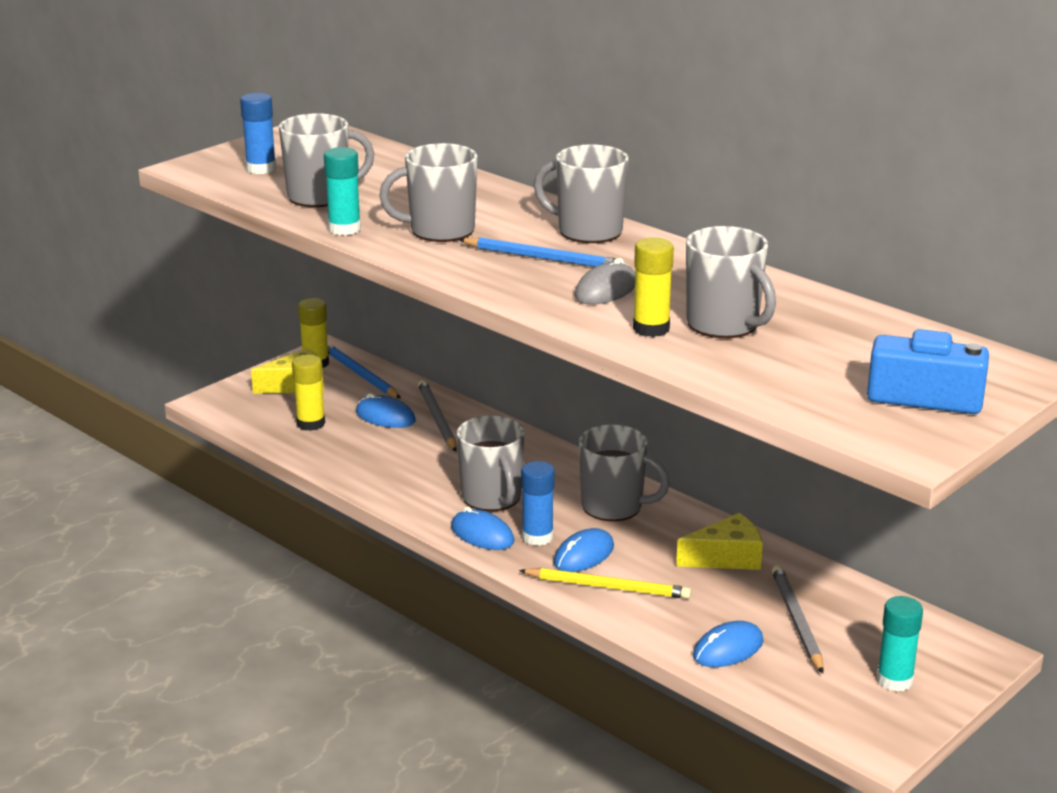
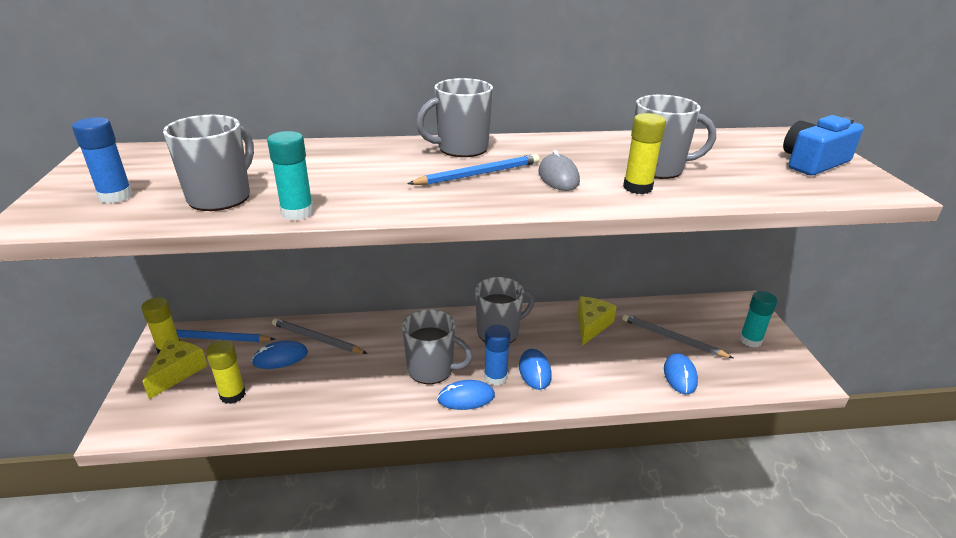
camera: 50 degrees left, 5 degrees up
grey mug [379,143,478,242] -> none
yellow pencil [519,568,691,599] -> none

